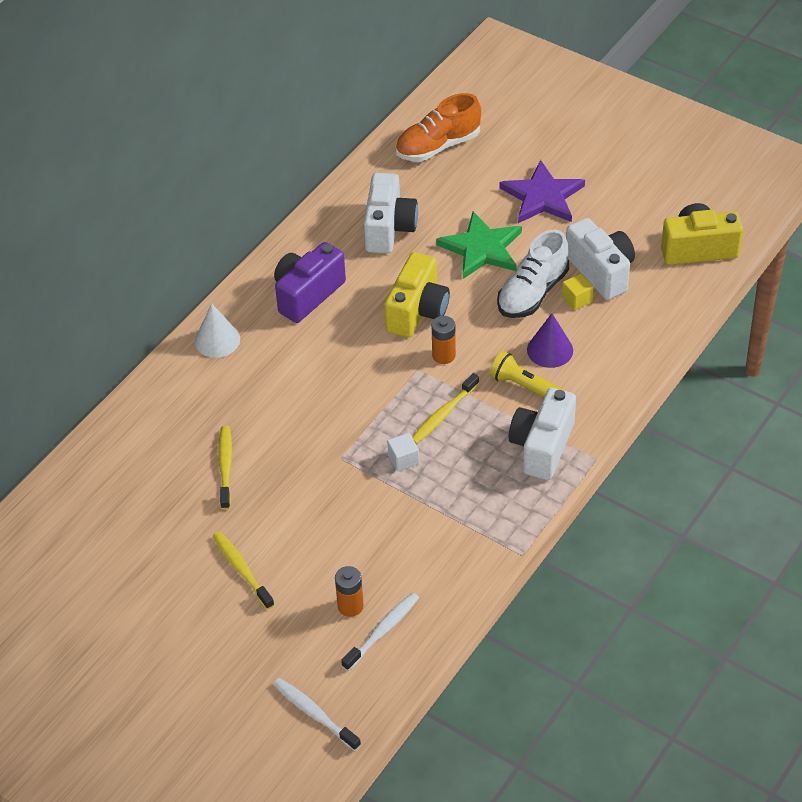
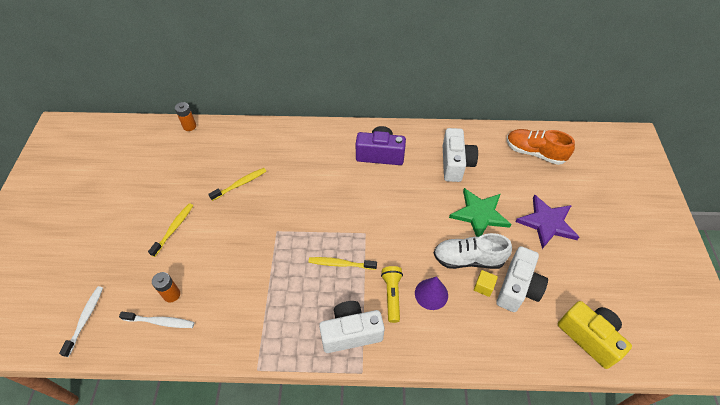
camera: 55 degrees right, 5 degrees up
white cone [195,303,240,358] -> none
white camera [364,173,418,254] -> white camera turned 60 degrees counterclockwise [443,128,478,182]
yellow camera [384,252,450,337] -> none
white cube [387,433,419,472] -> none
orange battery [432,316,456,364] -> orange battery moved to [175,102,196,131]

